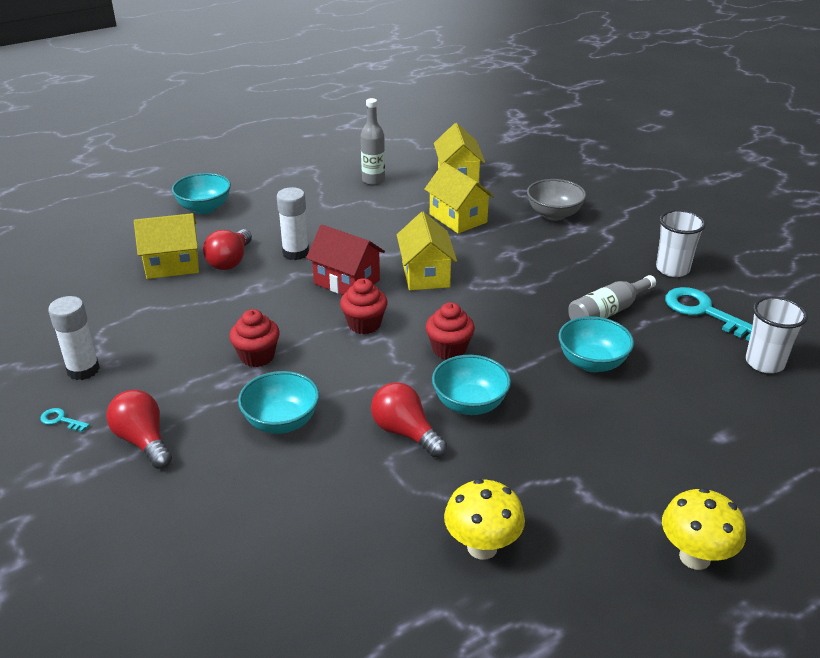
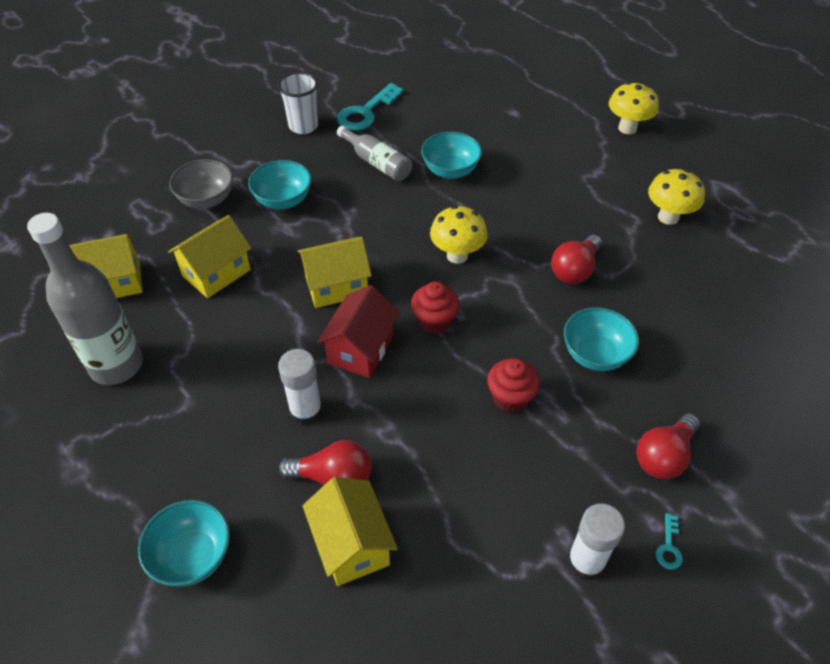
camera: 100 degrees left, 15 degrees up
grey bottle [361,98,385,185] -> grey bottle [27,213,143,385], size x1.72
red cupcake [425,302,475,360] -> yellow mushroom [430,206,488,264]
turquoise bowl [432,355,511,415] -> turquoise bowl moved to [248,160,312,209]
white cup [746,296,808,373] -> none

